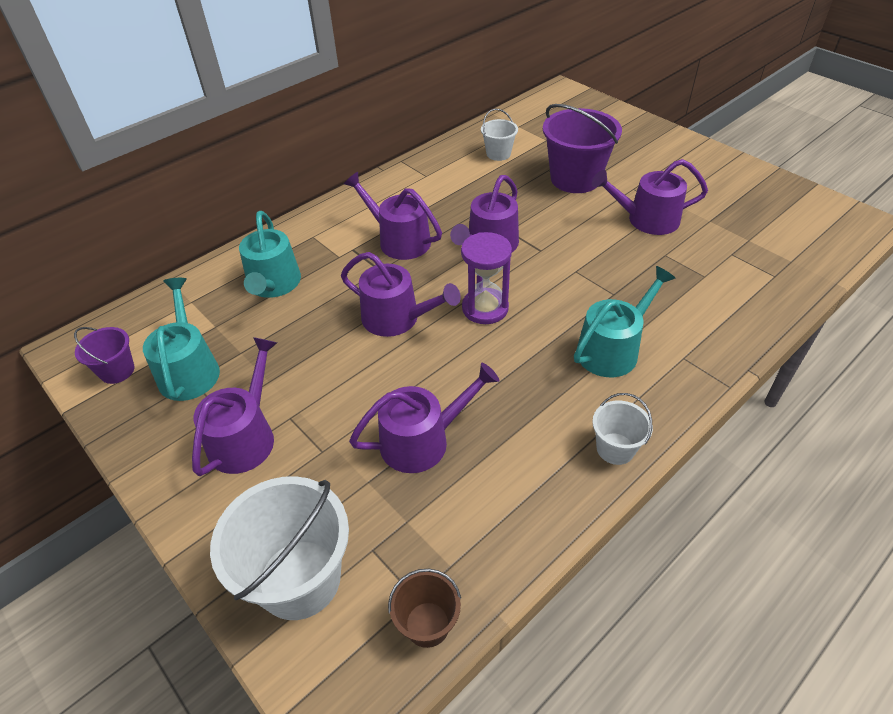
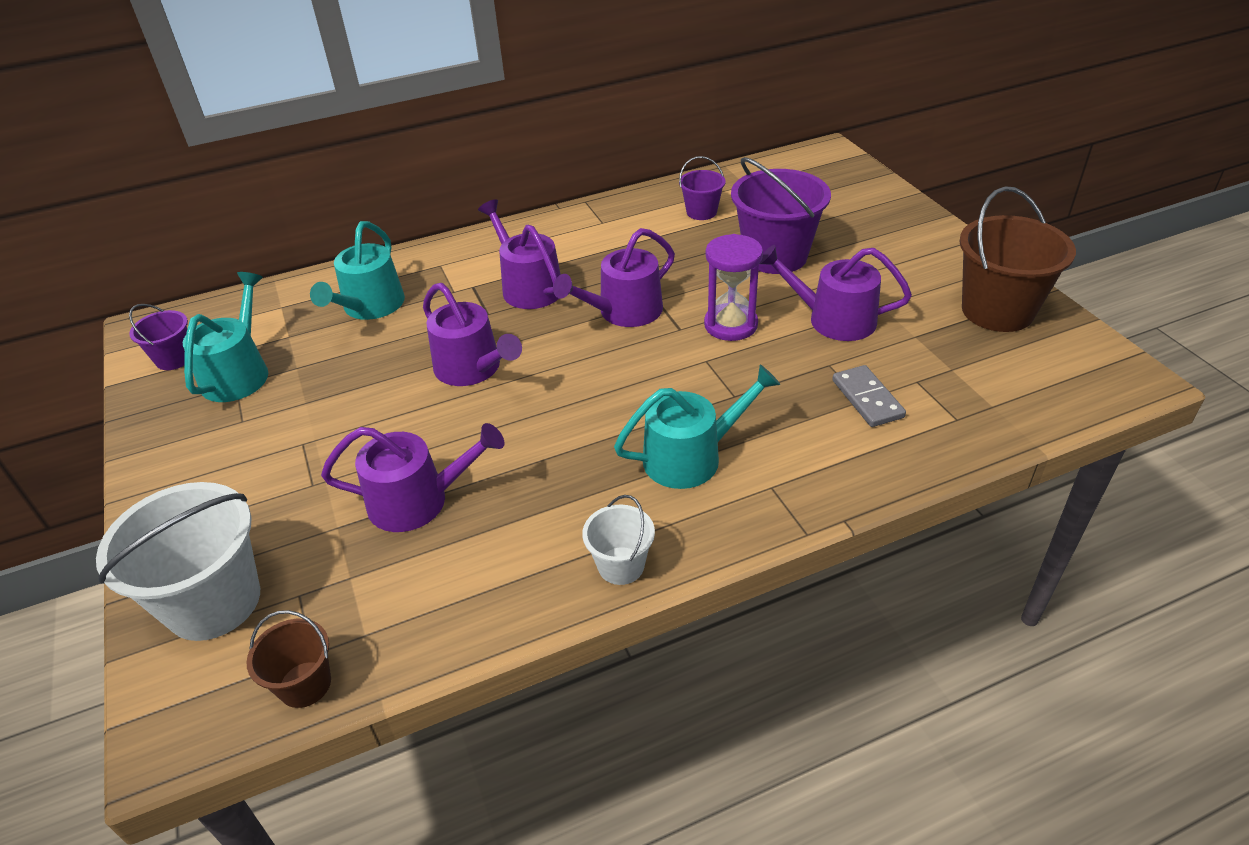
camera: 20 degrees right, 5 degrees down
purple watering can [192,337,277,476] -> none
purple hourglass [461,232,512,324] -> purple hourglass moved to [704,234,763,341]
white bucket [481,108,518,161] -> purple bucket [679,156,726,220]
none -> grey domino [832,365,906,427]
none -> brown bucket [959,186,1076,332]

